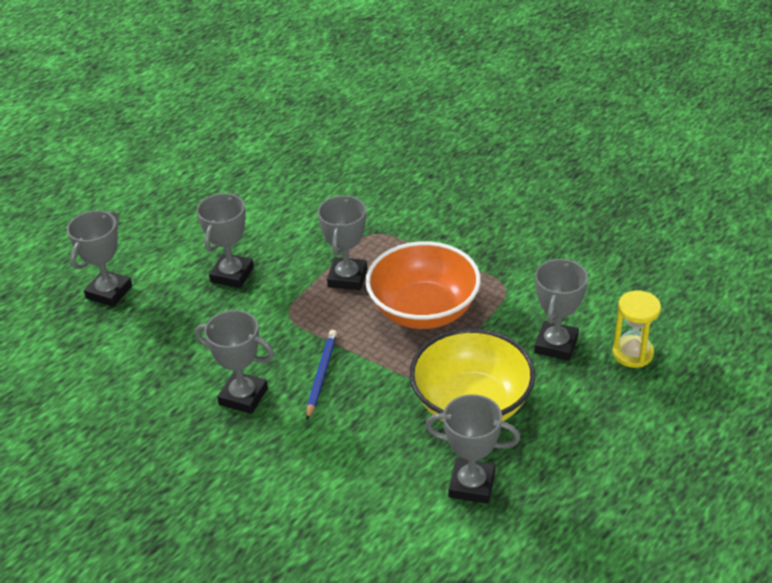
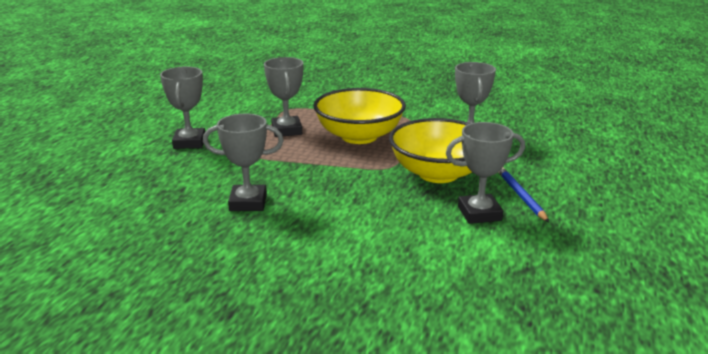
camera: 25 degrees left, 15 degrees down
grey trophy [67,211,132,307] -> none
blue pencil [306,330,337,420] -> blue pencil moved to [498,168,549,222]
orange bowl [366,241,481,329] -> yellow bowl [313,88,406,144]
yellow hourglass [612,291,661,368] -> none

